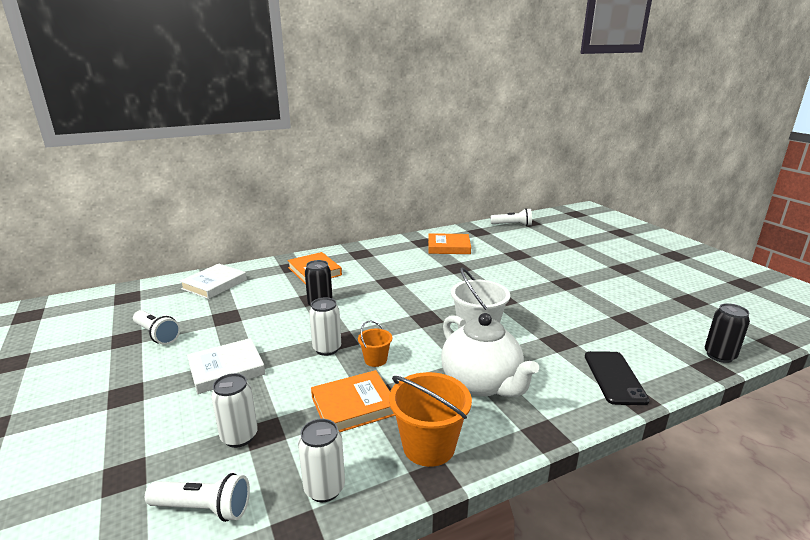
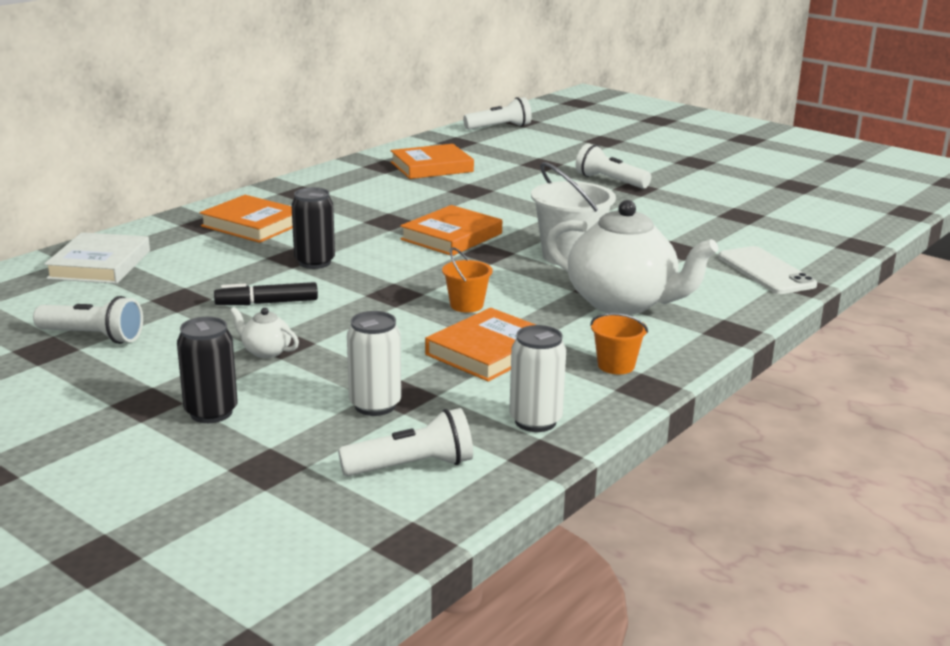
camera: 25 degrees left, 0 degrees up
white book [187,338,265,394] -> white teapot [230,307,299,358]
white can [309,298,341,356] -> none
orange bucket [389,372,472,467] -> orange bucket [590,313,648,374], size x0.54
black phone [585,351,650,405] -> white phone [718,246,817,294]
black can [705,303,750,363] -> black can moved to [177,317,238,423]
none -> black marker [214,282,318,305]
none -> orange book [400,205,502,256]
none -> white flashlight [576,143,651,189]

